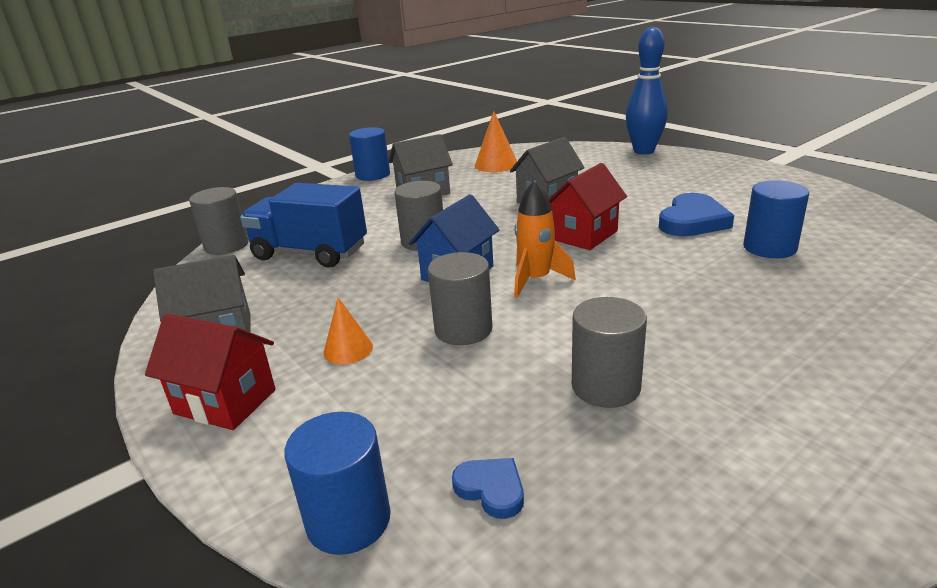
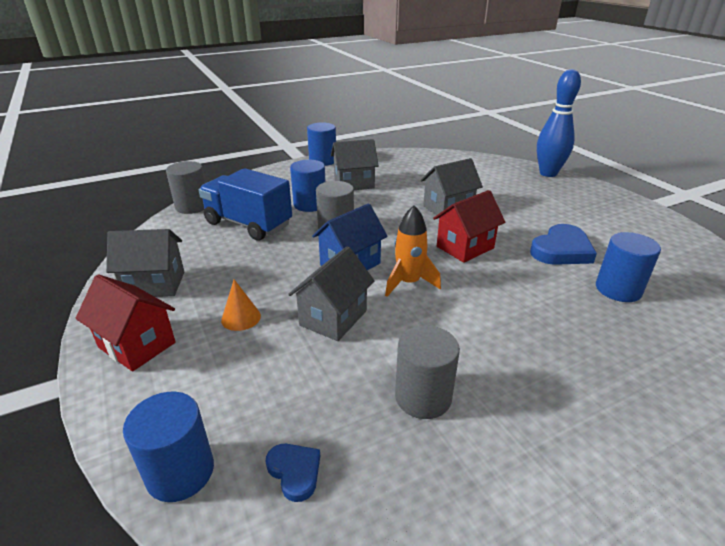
camera: 10 degrees right, 5 degrees up
grey cylinder [428,252,493,345] -> grey house [288,246,375,341]
orange cone [475,111,517,172] -> none
none -> blue cylinder [290,160,326,212]

